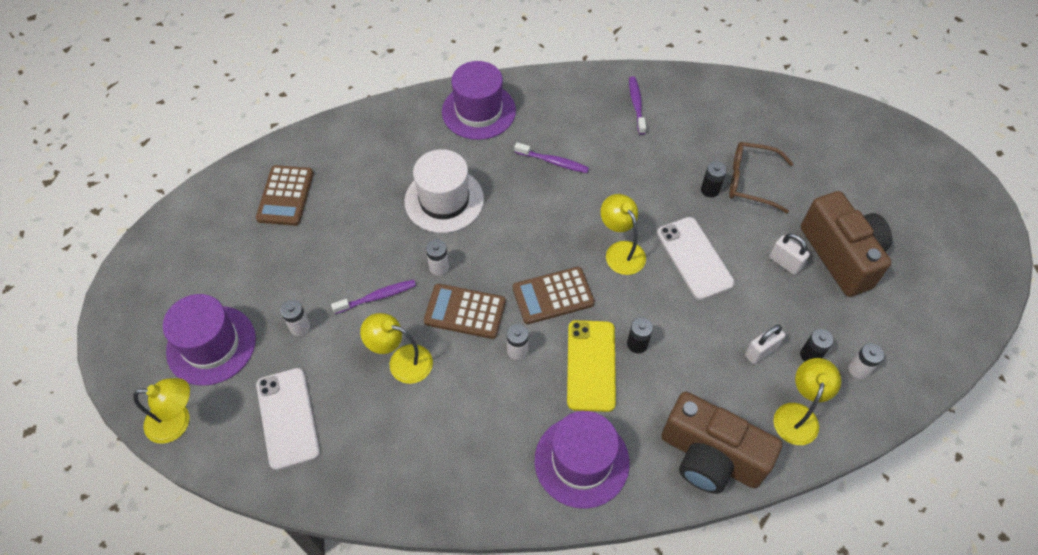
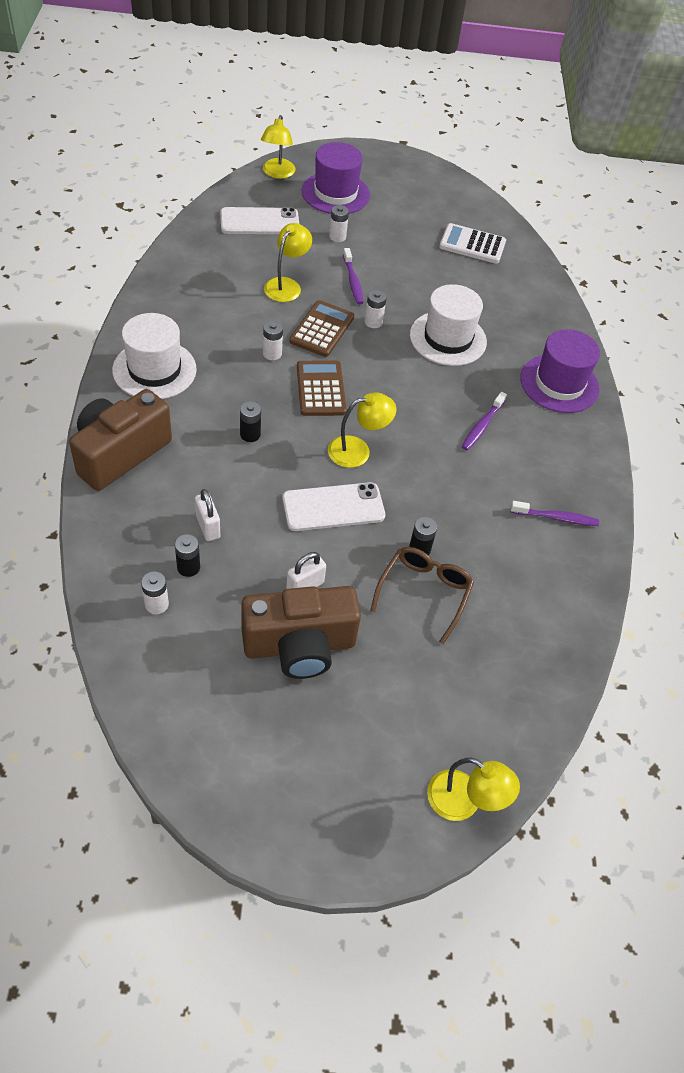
camera: 95 degrees right, 5 degrees down
brown calculator [256,165,314,226] -> white calculator [439,223,506,264]
purple hat [535,411,630,509] -> white hat [112,313,197,399]
yellow phone [567,320,616,412] -> none
yellow lamp [773,358,841,445] -> yellow lamp moved to [427,758,520,821]

